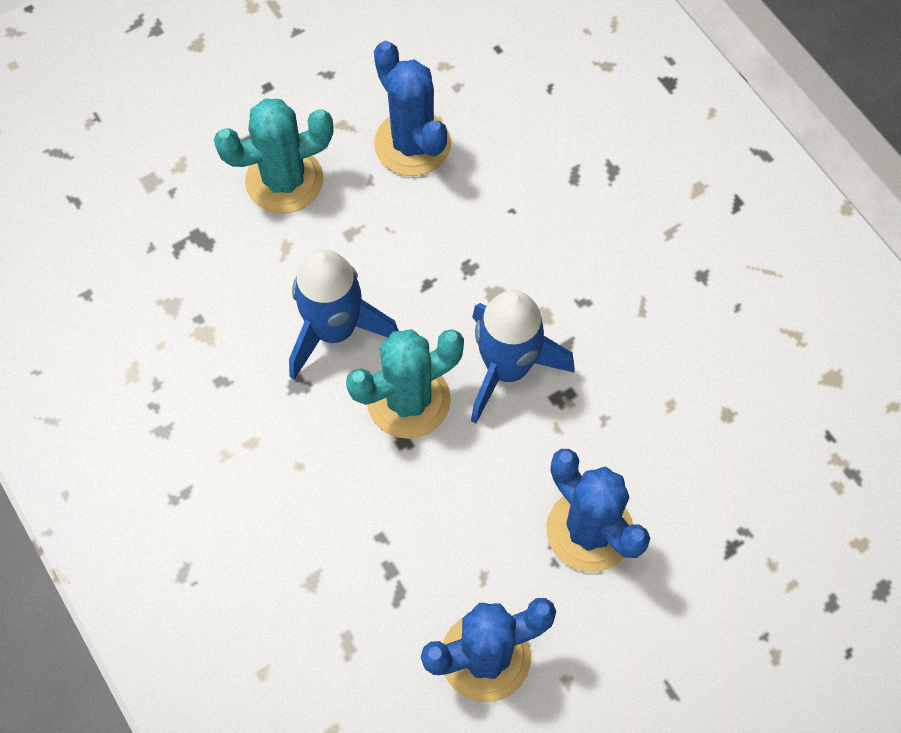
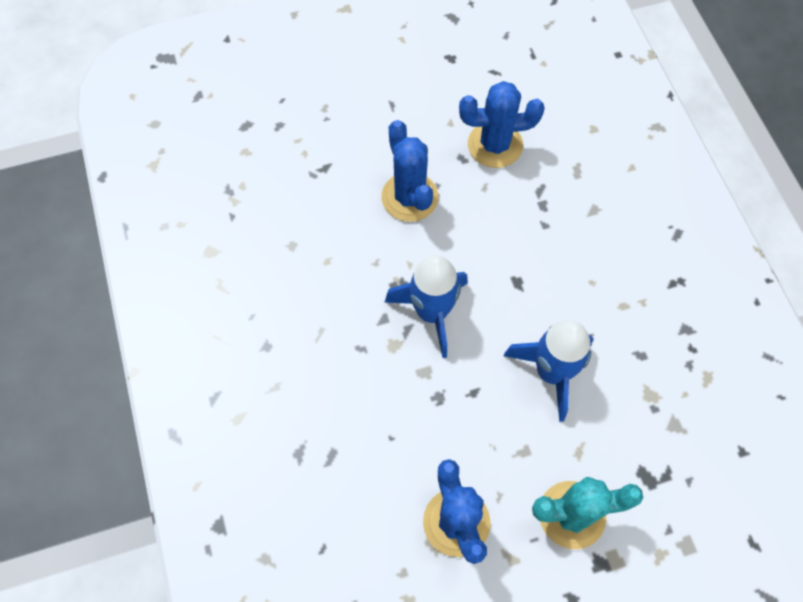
camera: 165 degrees left, 0 degrees up
turquoise cactus [346,329,464,439] -> none

